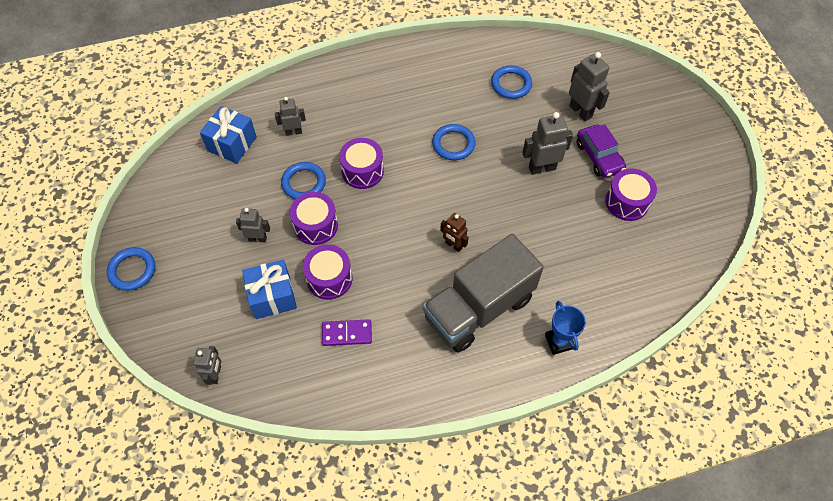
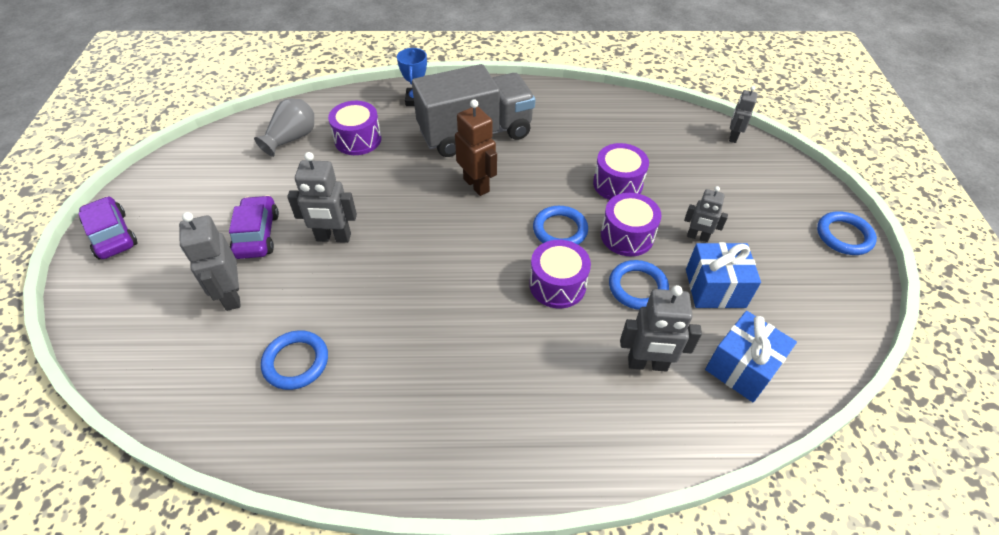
camera: 165 degrees left, 10 degrees down
blue gift [242,260,297,319] -> blue gift moved to [686,242,761,308]
grey robot [275,97,306,136] -> grey robot [620,285,702,372], size x1.58
purple domino [322,319,372,346] -> none
blue ring [432,124,476,160] -> blue ring moved to [533,206,588,245]
brown robot [440,213,469,252] -> brown robot [455,99,497,196], size x1.58
purple drum [605,168,657,221] -> purple drum moved to [328,101,382,155]
none -> purple car [78,196,137,259]
none -> grey vase [254,99,314,157]

